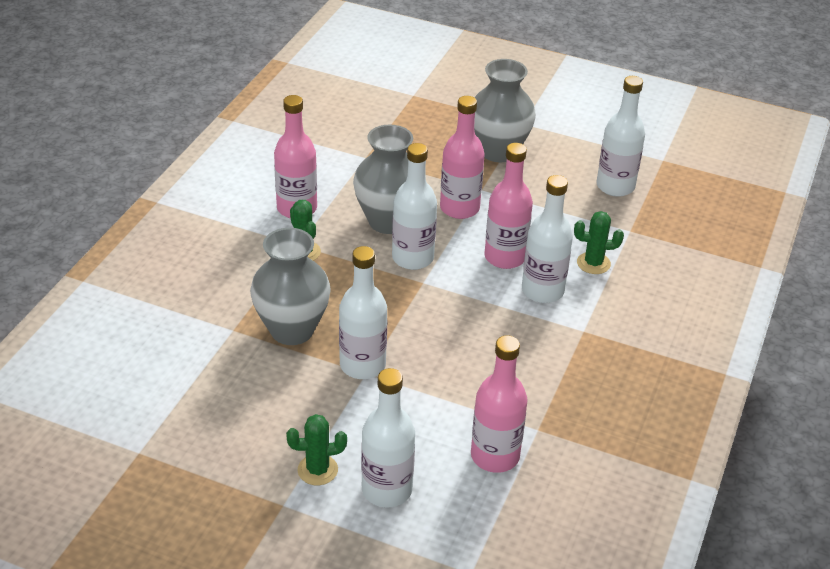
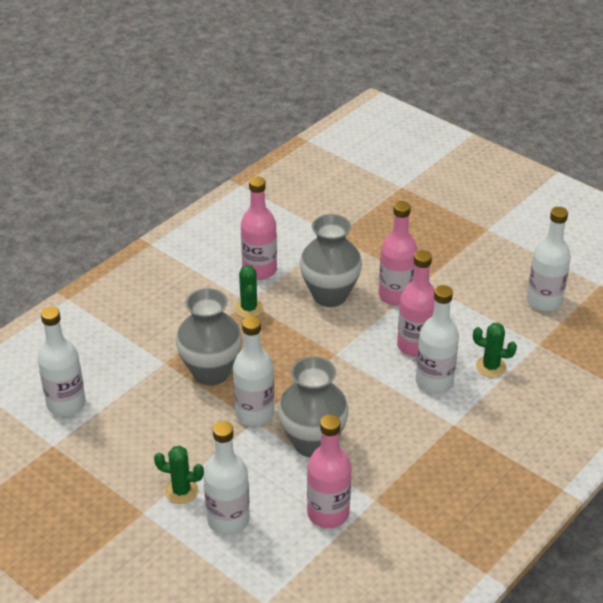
camera: 20 degrees right, 0 degrees up
white bottle [392,143,437,270] -> white bottle moved to [38,307,86,416]
grey vase [474,59,536,162] -> grey vase moved to [278,356,349,457]

